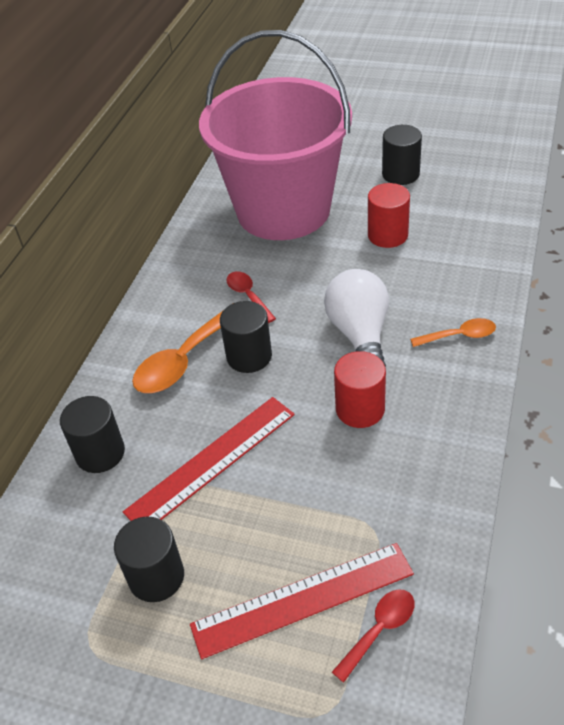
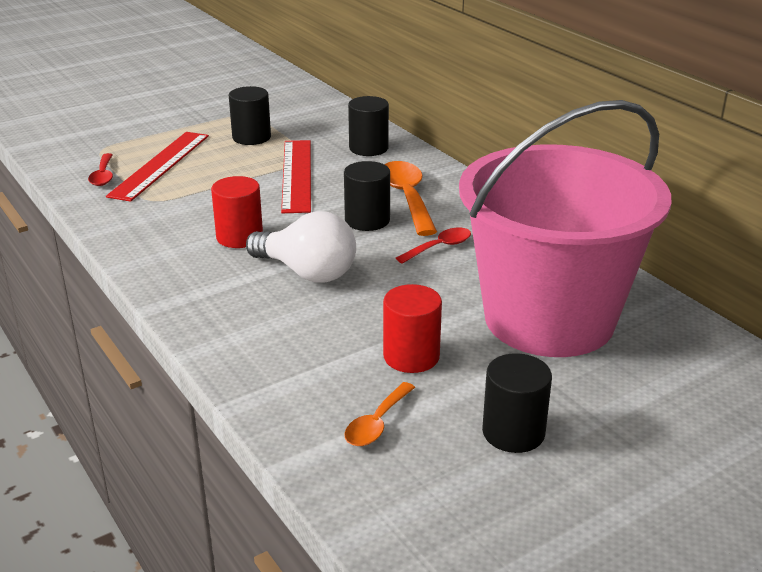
camera: 125 degrees right, 15 degrees down
red spoon [226,272,276,323] -> red spoon turned 45 degrees counterclockwise [396,228,471,264]
orange spoon [410,318,496,347] -> orange spoon moved to [344,382,415,446]

